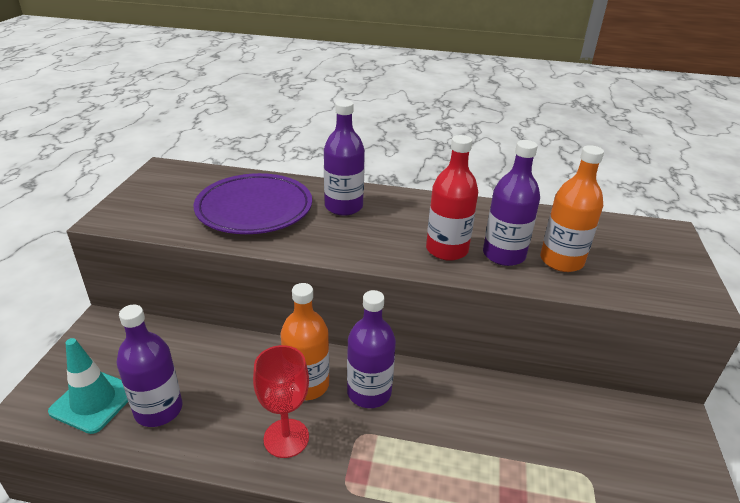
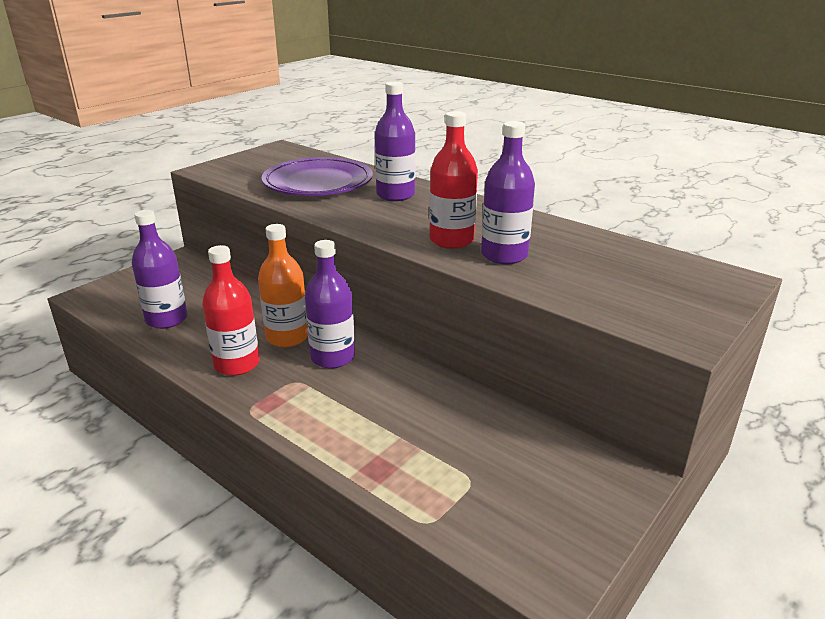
camera: 30 degrees right, 5 degrees down
turquoise traffic cone [48,338,128,434] -> none
red goblet [253,345,309,458] -> red bottle [202,245,260,376]
orange bottle [540,145,604,272] -> none

